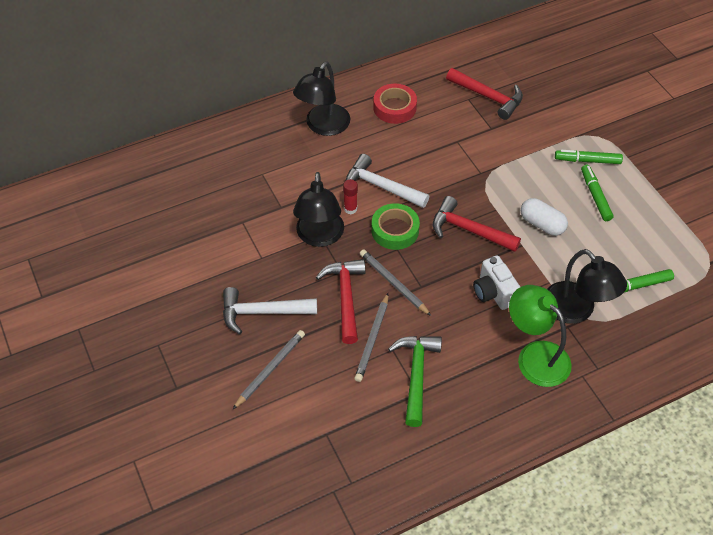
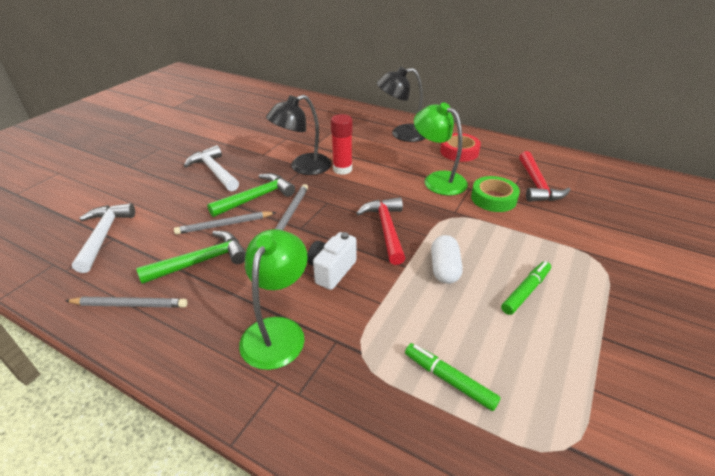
camera: 55 degrees right, 15 degrees down
grey pencil [232,330,305,410] -> grey pencil moved to [65,297,188,308]
red hammer [316,259,365,344] -> green hammer [207,173,295,217]
red glue stick [343,179,358,214] -> red glue stick [331,114,353,175], size x1.66
white hammer [346,154,429,208] -> white hammer moved to [72,203,135,273]
green tape [372,203,420,250] -> green tape moved to [471,176,520,212]
black lamp [547,249,627,324] -> none
green marker [555,150,623,164] -> none
none -> green lamp [414,102,468,196]

